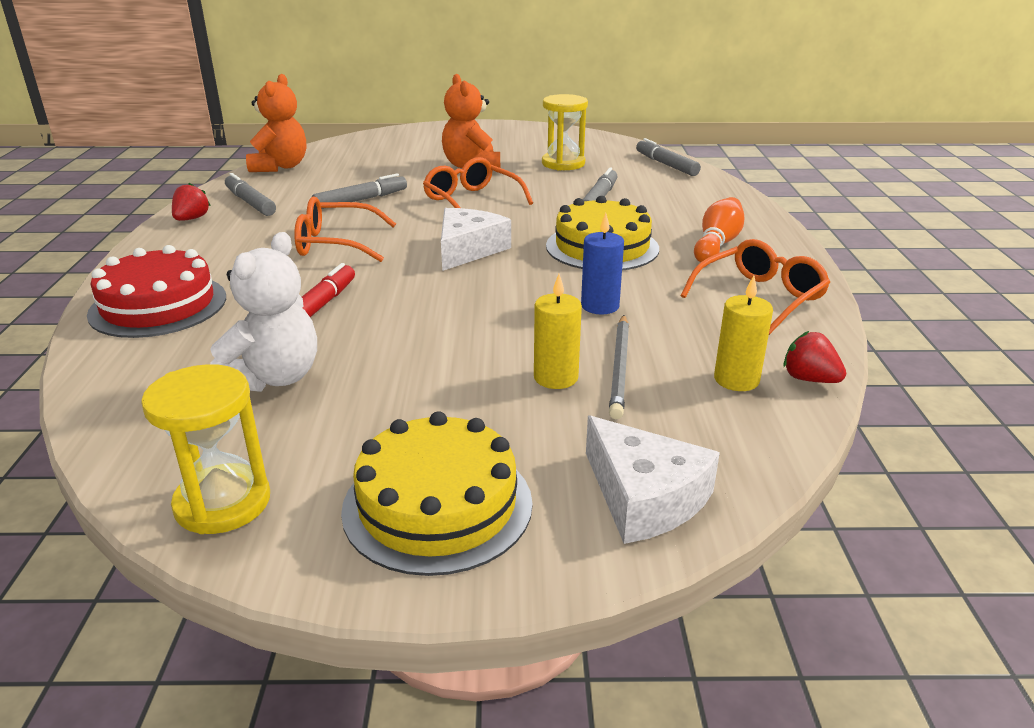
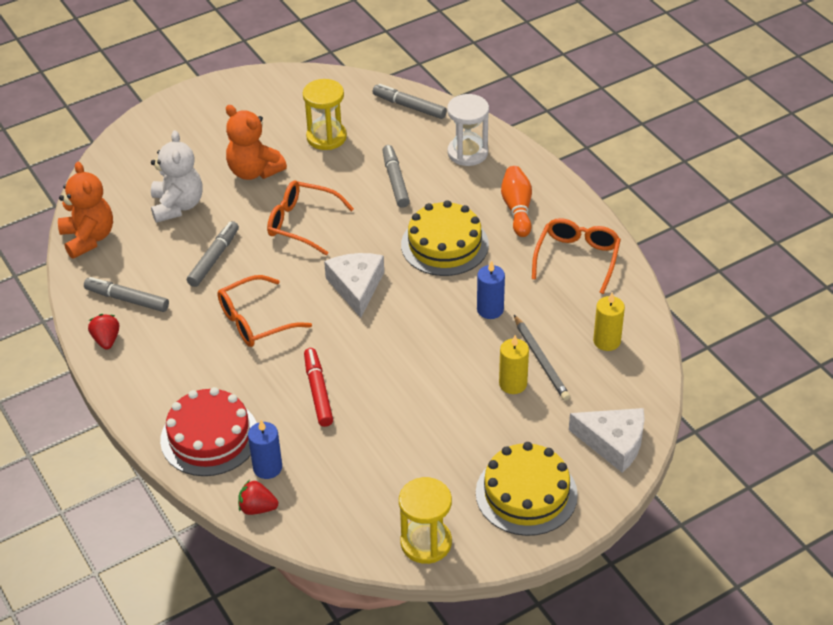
camera: 30 degrees left, 15 degrees up
white teddy bear [210,232,317,392] -> white teddy bear moved to [151,130,203,223]
red strawberry [783,331,846,383] -> red strawberry moved to [238,480,278,515]
none -> blue candle [248,420,282,479]
none -> white hourglass [447,94,489,166]

